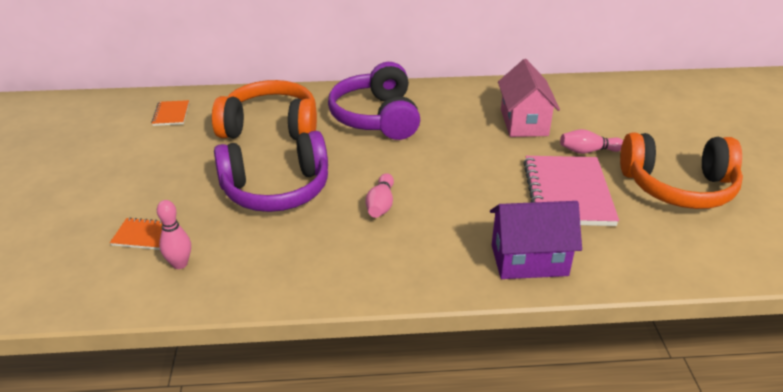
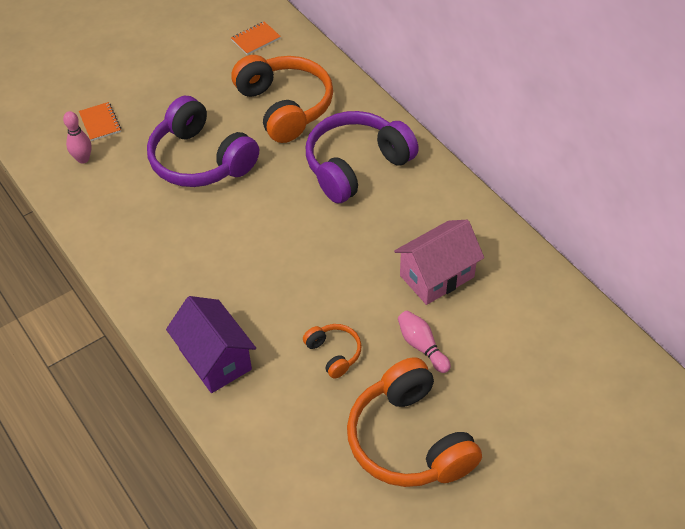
camera: 60 degrees right, 15 degrees up
pink bowling pin [365,173,394,218] -> none
pink notebook [523,156,619,226] -> orange headphones [303,324,362,379]

